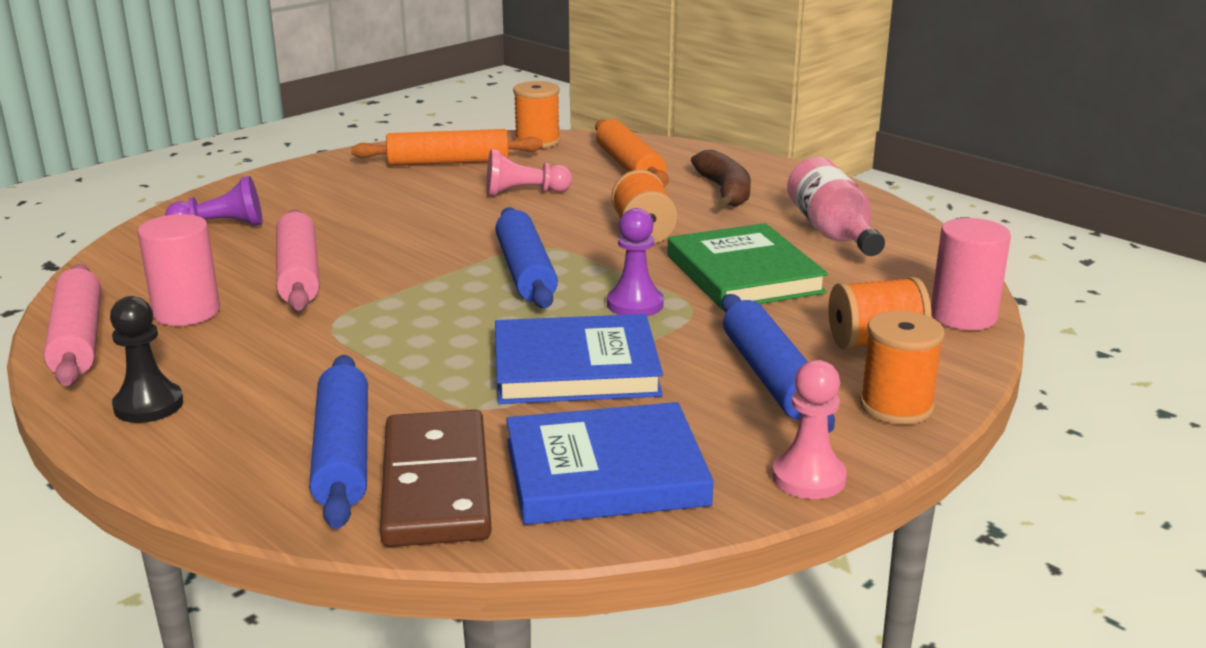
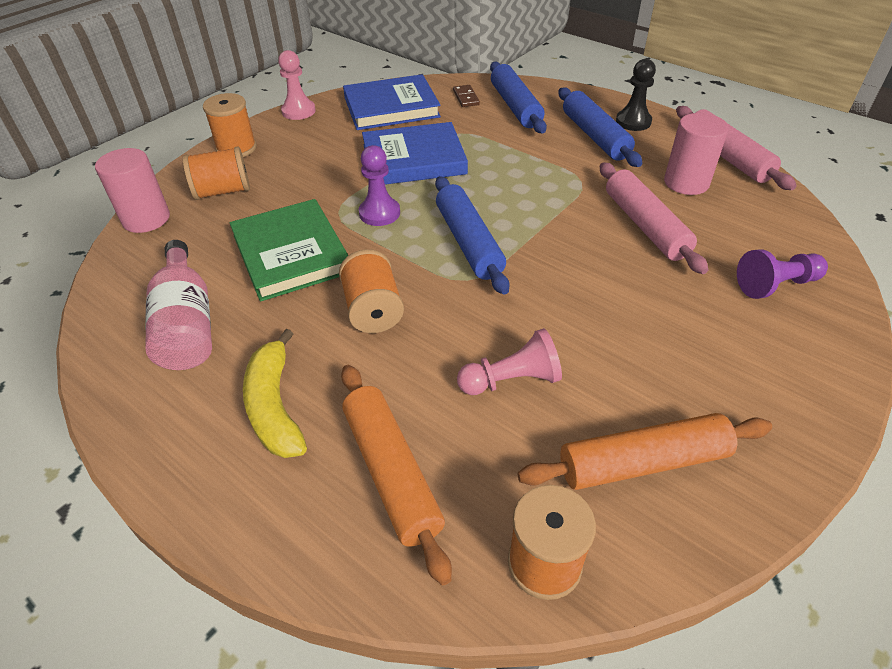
camera: 175 degrees right, 20 degrees up
brown domino [380,410,492,547] -> brown domino [453,85,480,107], size x0.41
brown banana [691,150,751,208] -> yellow banana [243,329,307,458]
blue rolling pin [722,294,835,433] -> blue rolling pin moved to [559,87,642,167]

